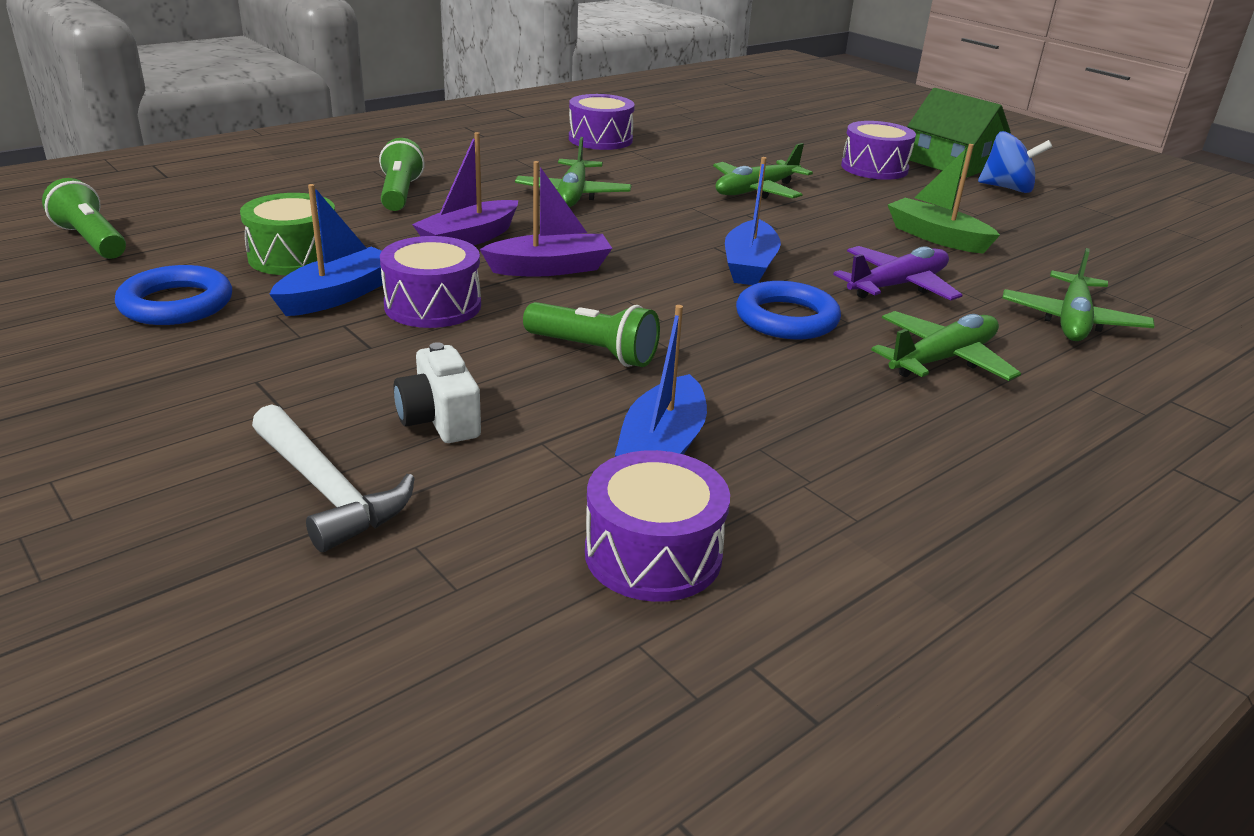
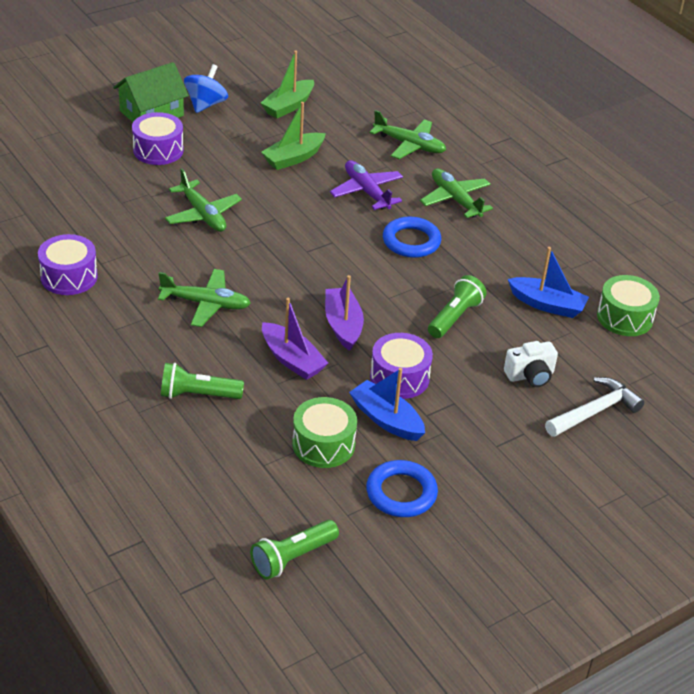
camera: 85 degrees left, 10 degrees up
purple drum [585,450,730,602] -> green drum [597,275,660,336]
blue boat [725,157,781,285] -> none
none -> green boat [261,50,314,118]

